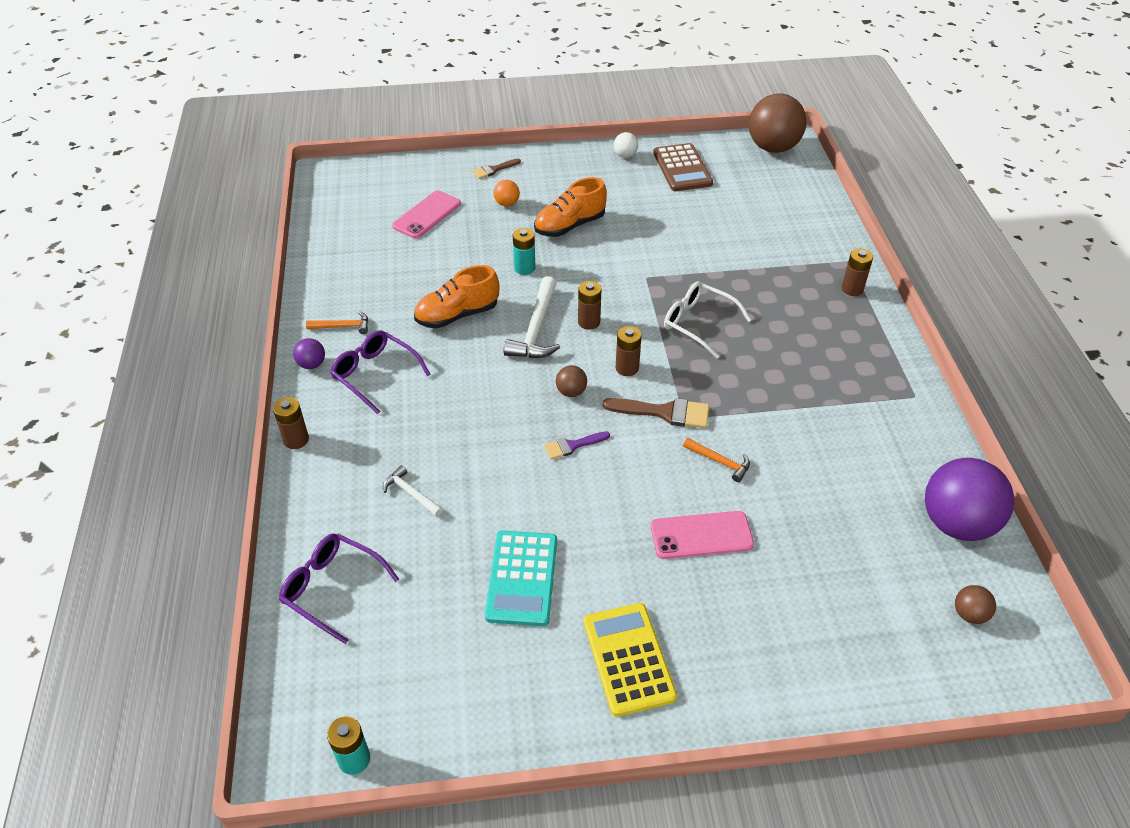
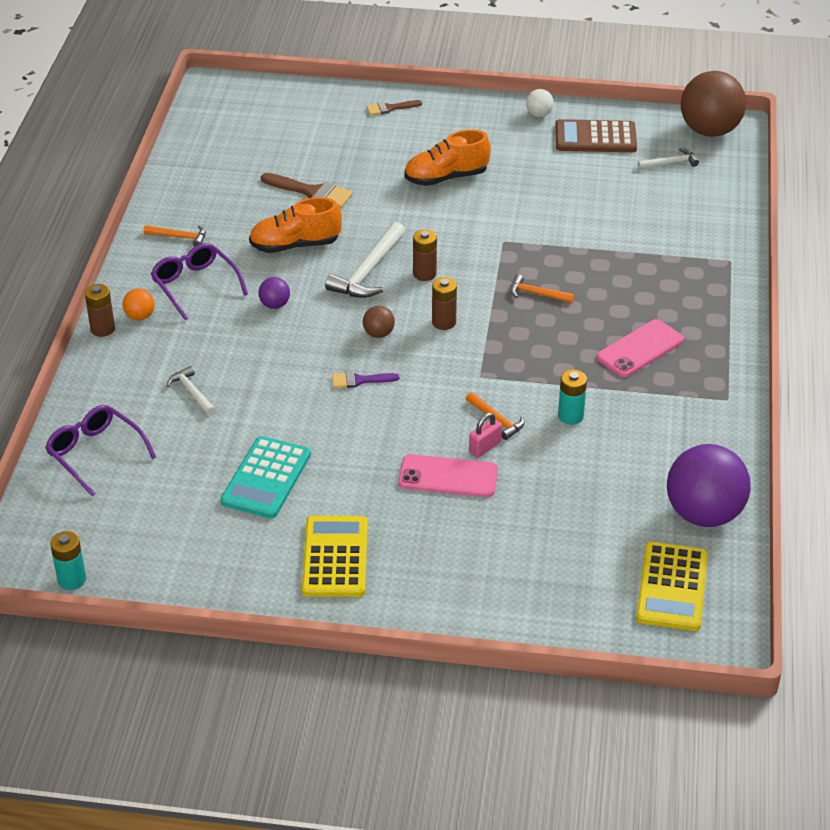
camera: 15 degrees right, 5 degrees down
purple ball [293,338,325,369] -> purple ball moved to [258,277,290,309]
pink phone [392,190,461,238] -> pink phone moved to [597,319,684,377]
orange ball [494,180,520,206] -> orange ball moved to [122,289,155,320]
turquoise battery [513,228,535,275] -> turquoise battery moved to [558,370,587,425]
brown brush [603,398,709,428] -> brown brush moved to [261,173,353,209]
brown calculator [653,143,713,191] -> brown calculator turned 90 degrees clockwise [555,119,637,152]
white glasses [664,281,752,358] -> orange hammer [510,274,574,303]
brown battery [841,249,873,296] -> none
brown ball [955,585,996,624] -> yellow calculator [636,542,708,631]
none -> pink padlock [469,413,502,458]
none -> white hammer [638,148,699,169]

